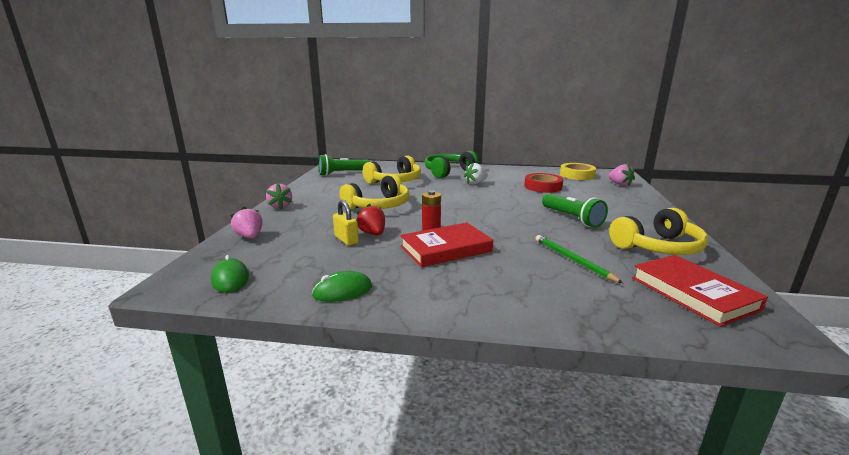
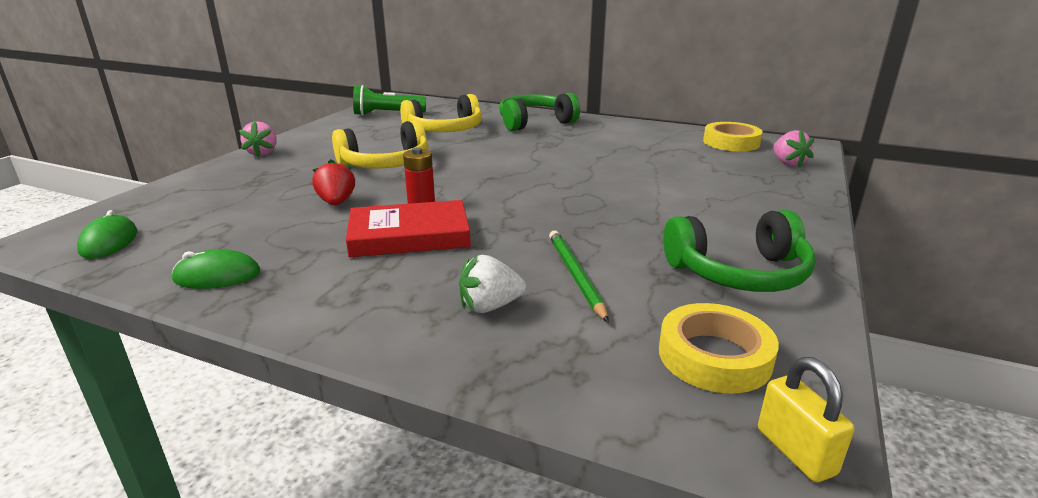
camera: 15 degrees right, 5 degrees up
pink strawberry [230,207,263,239] -> none
yellow padlock [333,200,359,245] -> yellow padlock moved to [758,357,854,482]
white strawberry [464,162,488,184] -> white strawberry moved to [459,255,526,313]
red tape [524,173,563,193] -> none
green flashlight [542,193,608,228] -> none
yellow headphones [609,208,708,255] -> green headphones [663,210,816,292]
red book [632,255,768,327] -> yellow tape [659,303,779,393]

